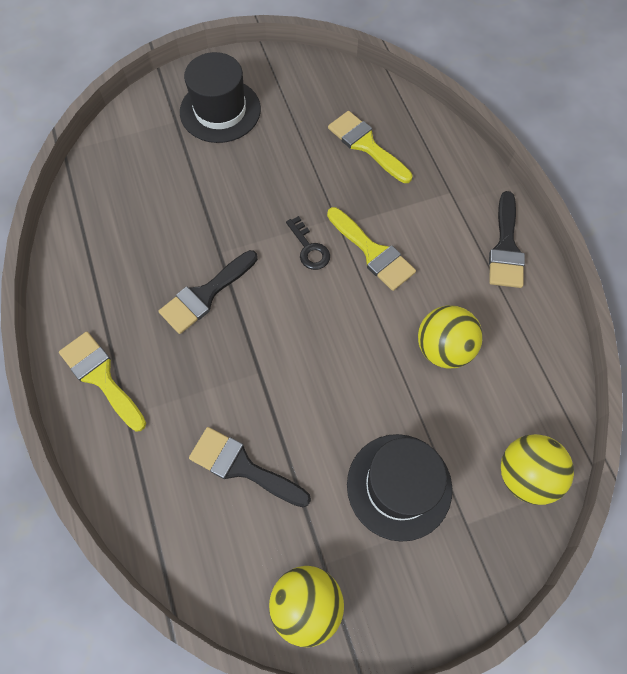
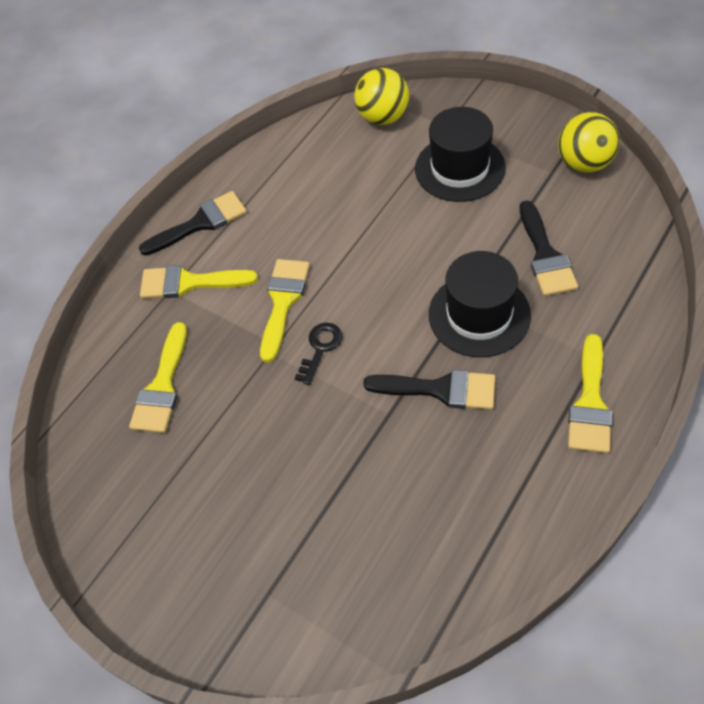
camera: 120 degrees left, 10 degrees down
black hat [180,52,261,143] -> black hat moved to [429,251,531,357]
yellow ball [418,305,483,368] -> none
none -> yellow brush [140,265,258,298]

